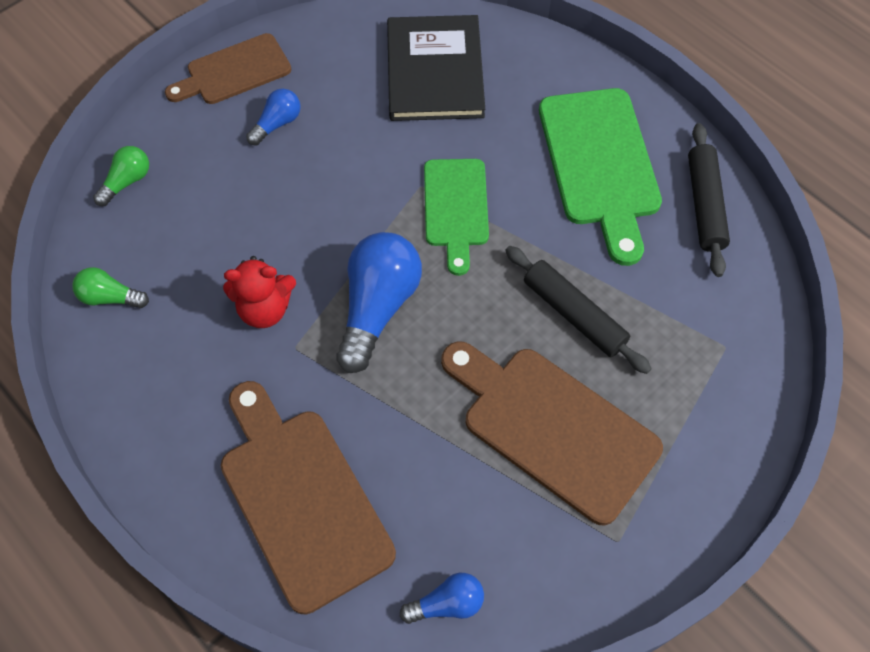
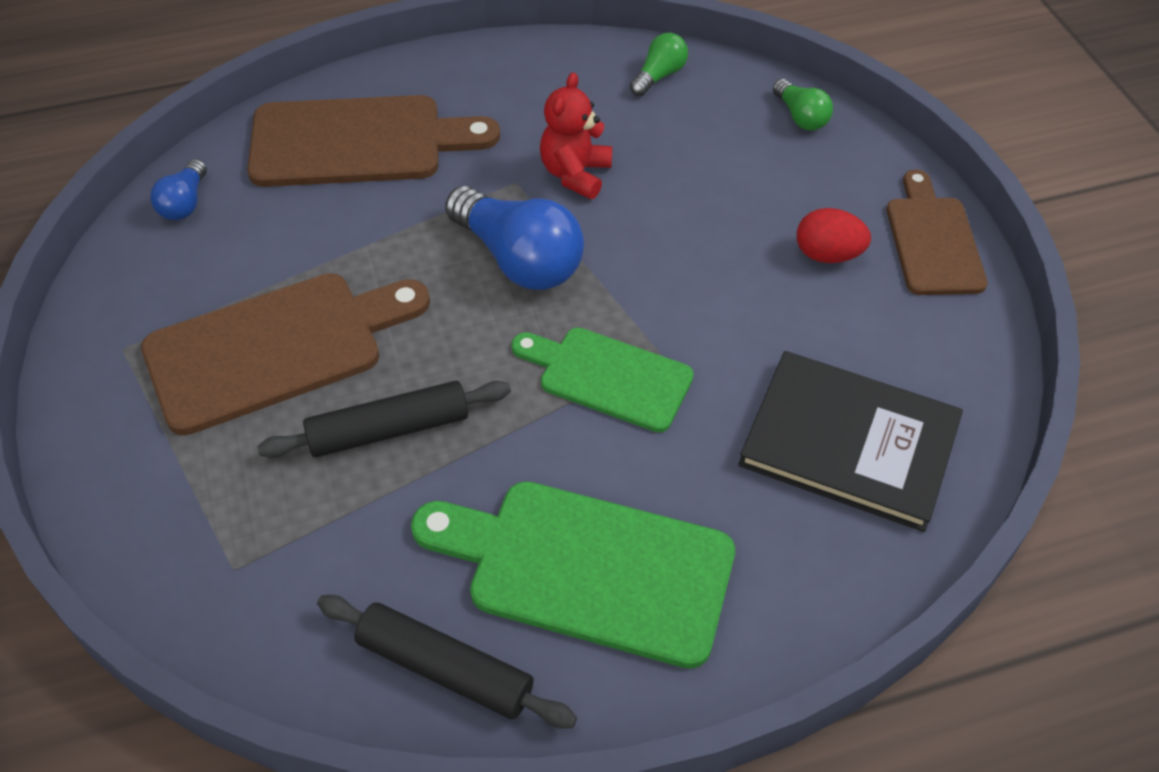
camera: 115 degrees right, 10 degrees down
blue light bulb [246,89,301,146] -> red egg [797,208,871,263]

